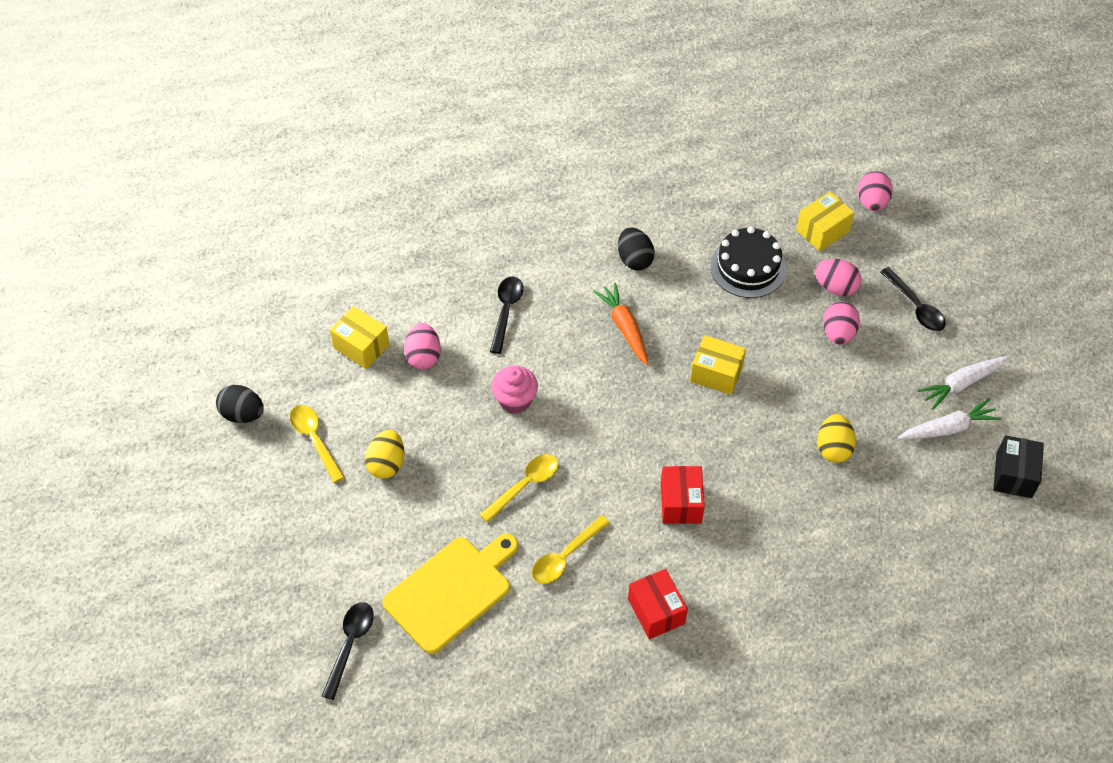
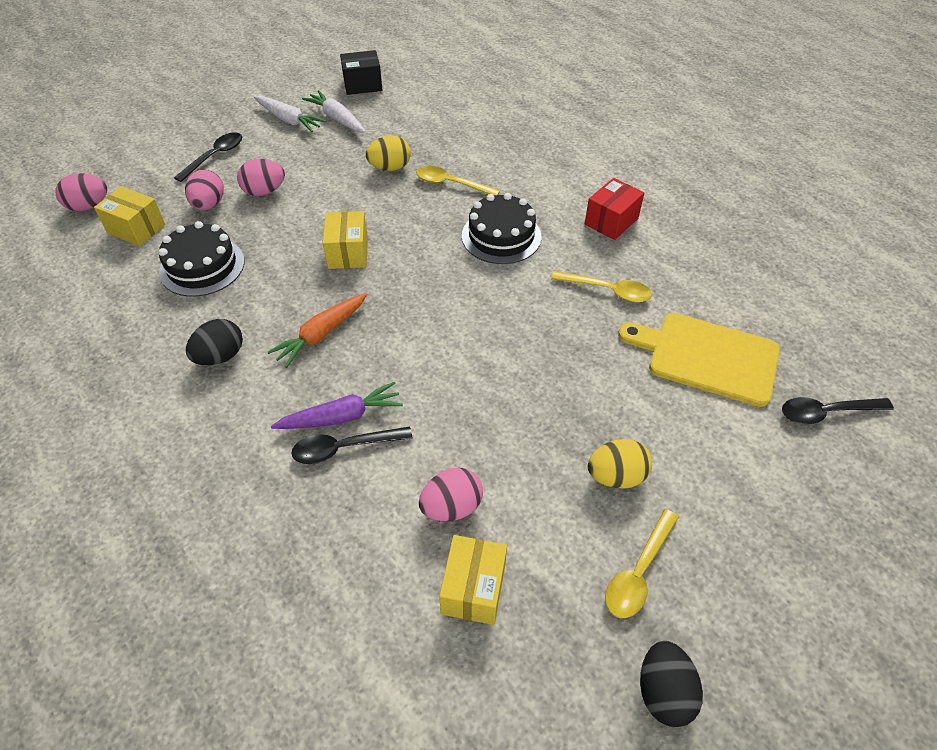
camera: 115 degrees left, 5 degrees down
yellow spoon [480,454,558,523] -> yellow spoon moved to [416,166,500,195]
pink cupcake [491,366,538,414] -> none
red box [661,466,705,524] -> black cake [462,193,541,264]
none -> purple carrot [271,382,403,429]

